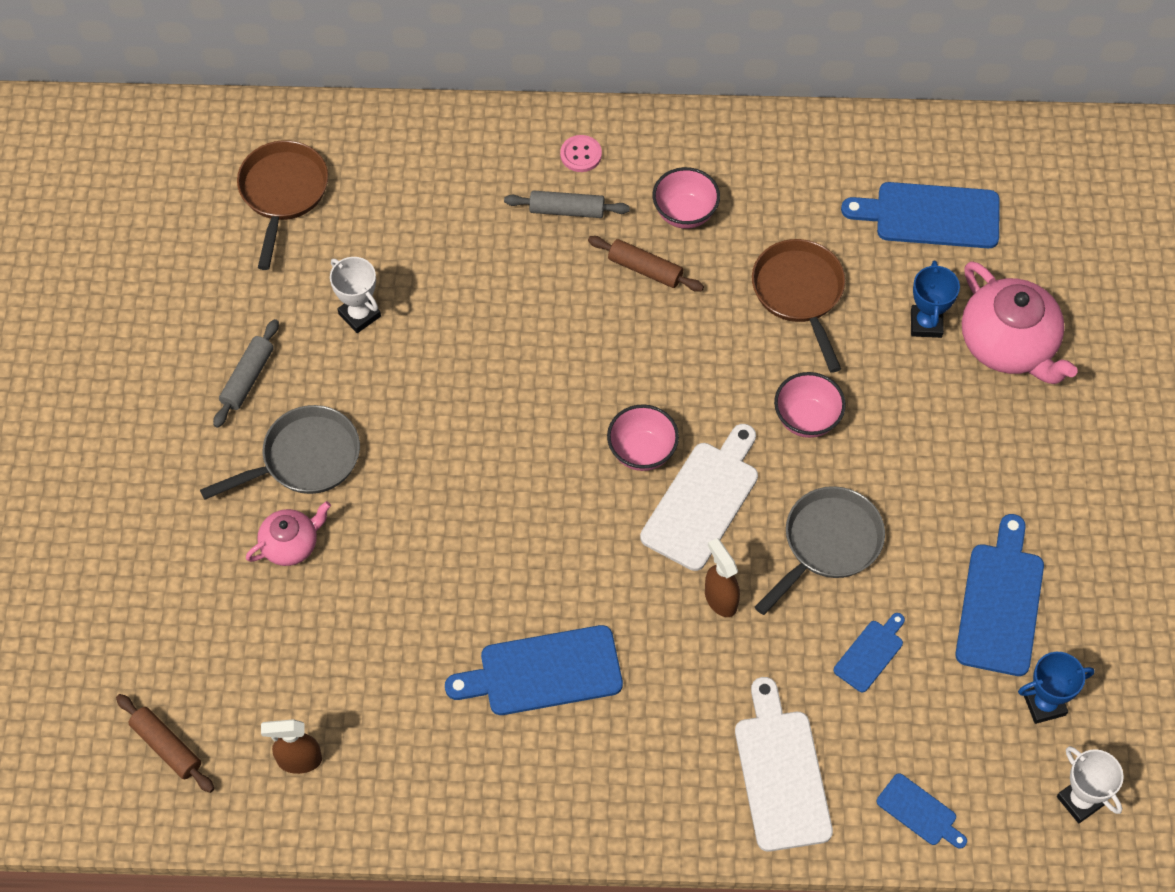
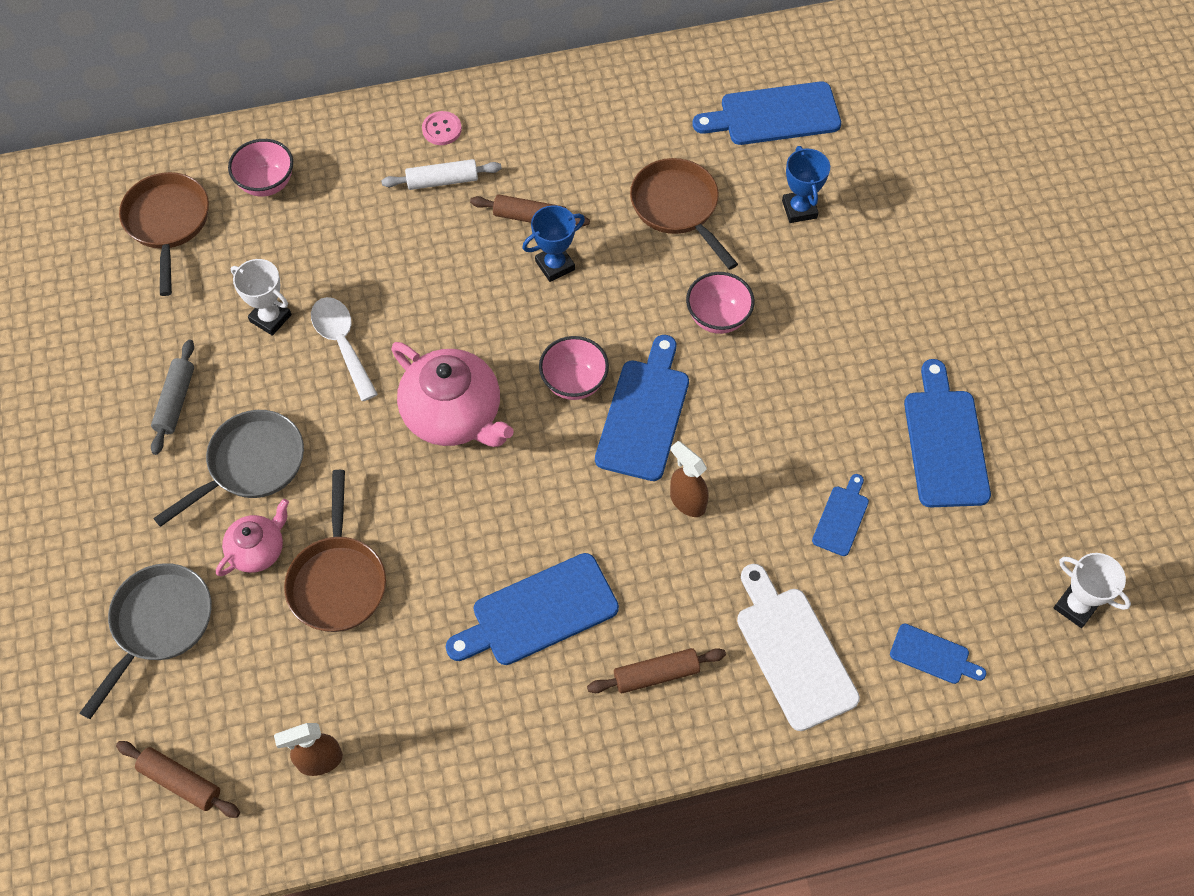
camera: 15 degrees left, 0 degrees up
grey rolling pin [504,190,630,218] -> white rolling pin [381,159,502,190]
white cutting board [640,424,758,571] -> blue cutting board [595,335,689,481]
pink bowl [652,167,720,229] -> pink bowl moved to [228,139,293,197]
grey pan [755,486,885,615] -> grey pan moved to [80,563,212,719]
pink teapot [962,261,1078,384] -> pink teapot moved to [391,342,514,447]
blue trophy [1018,652,1095,724] -> blue trophy moved to [522,205,585,282]
none -> brown pan [284,470,386,632]
none -> white spoon [311,297,378,401]
none -> brown rolling pin [587,648,726,693]

